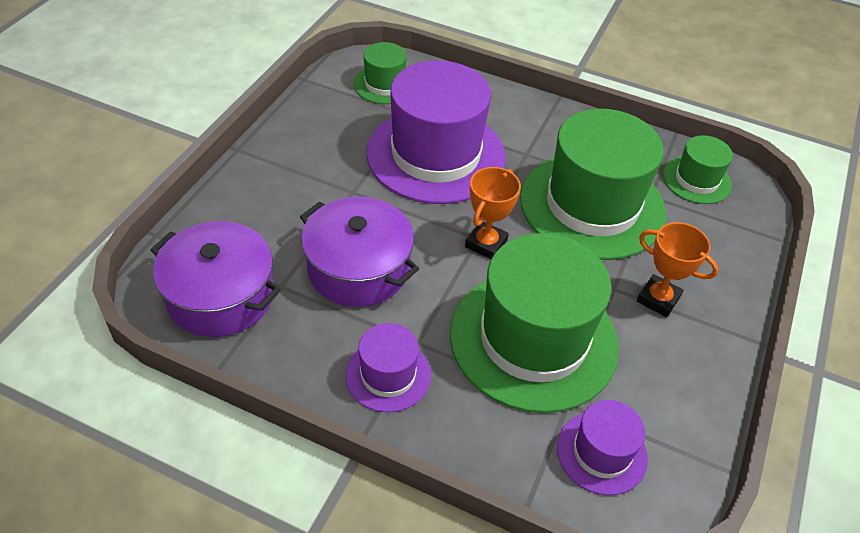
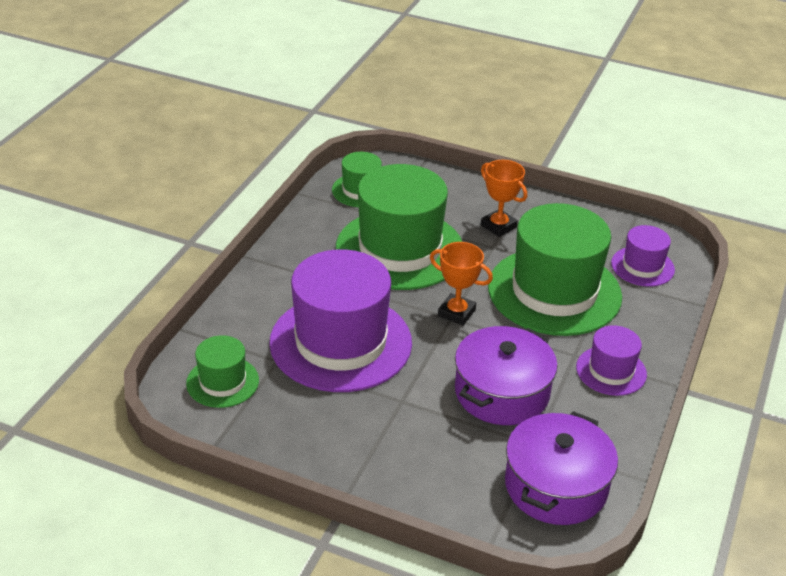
camera: 90 degrees left, 10 degrees down
orange trophy [637,222,718,317] -> orange trophy turned 75 degrees counterclockwise [481,160,527,237]

